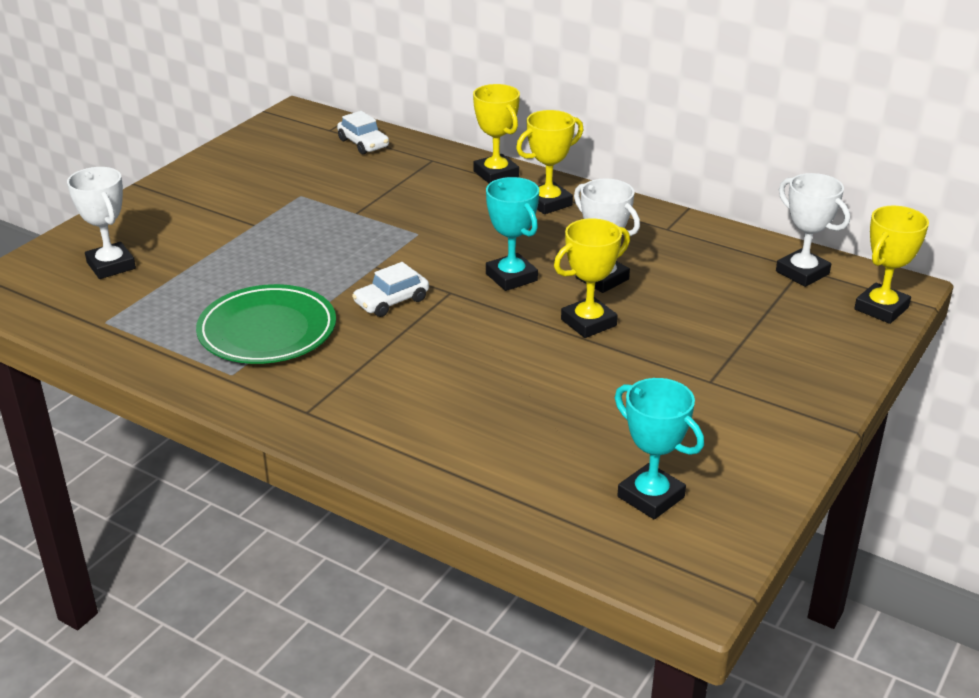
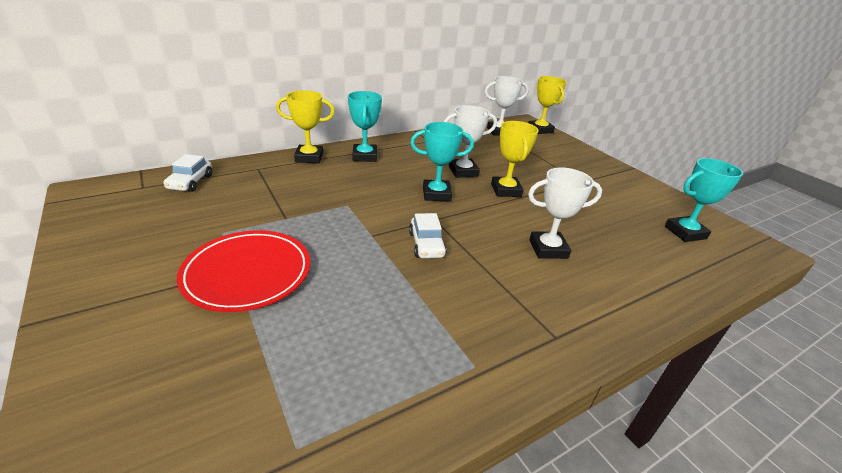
camera: 65 degrees left, 0 degrees up
white trophy [67,167,136,279] -> white trophy moved to [528,167,602,259]
green plate [196,284,336,364] -> none
white car [337,111,389,154] -> white car turned 105 degrees clockwise [163,154,212,192]
yellow trophy [516,110,583,214] -> turquoise trophy [348,91,382,162]
none -> red plate [177,230,310,312]

